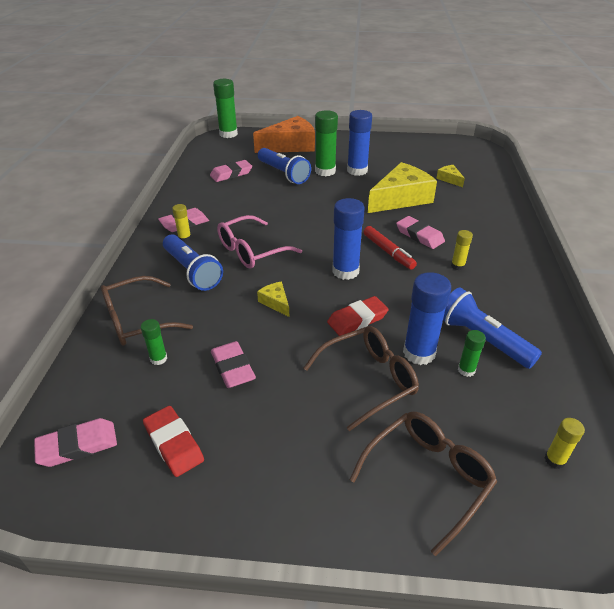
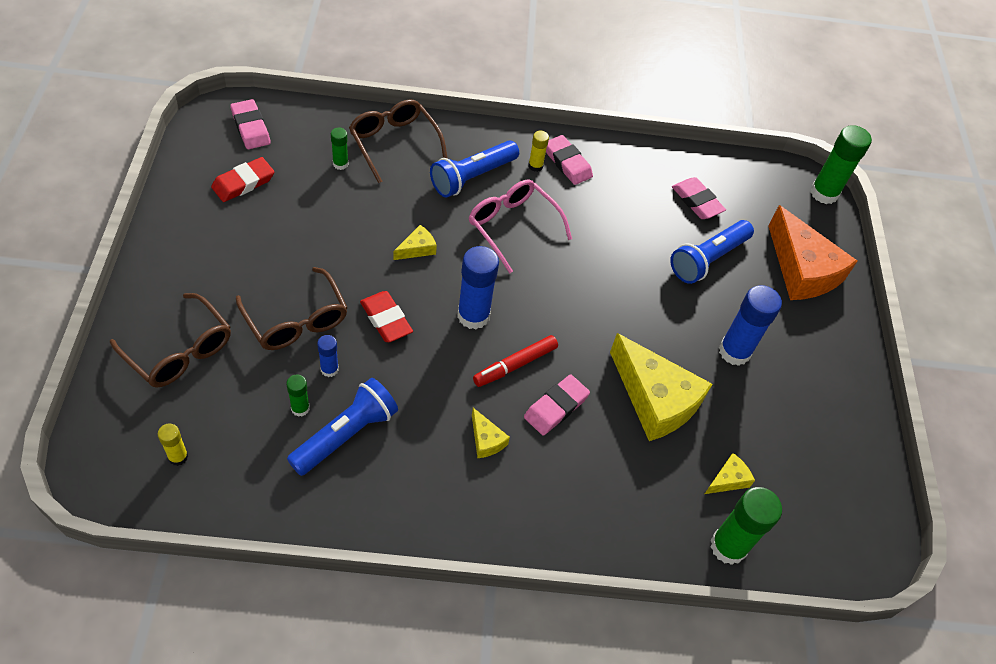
camera: 80 degrees right, 15 degrees up
pink eraser [211,341,256,388] -> none
green glue stick [315,110,338,176] -> green glue stick moved to [711,487,782,565]
blue glue stick [403,272,451,365] -> blue glue stick [317,335,339,377], size x0.52
yellow glue stick [451,230,473,270] -> yellow cheese [472,408,510,458]

